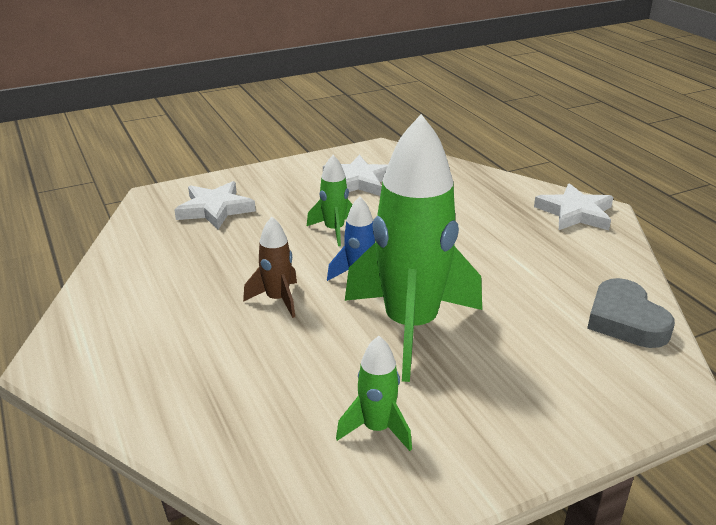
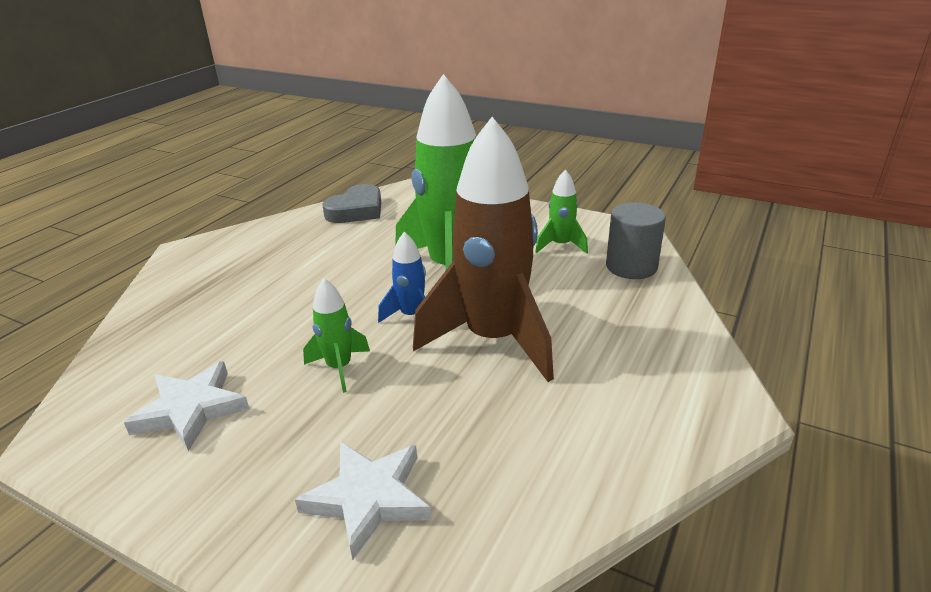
camera: 125 degrees left, 0 degrees up
brown rocket [243,217,297,318] -> brown rocket [413,117,554,382], size x2.24
white star [534,183,613,230] -> none
none -> grey cylinder [606,203,666,279]

